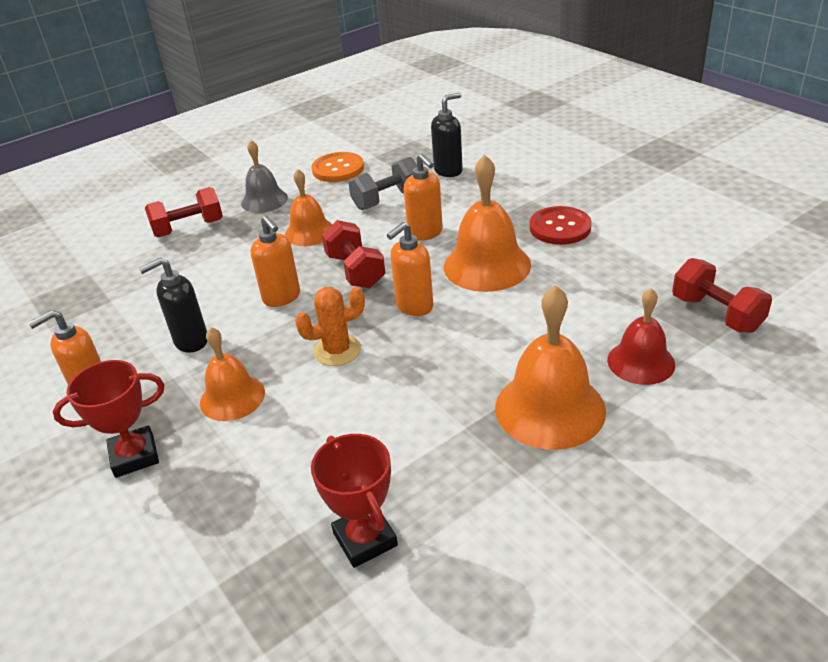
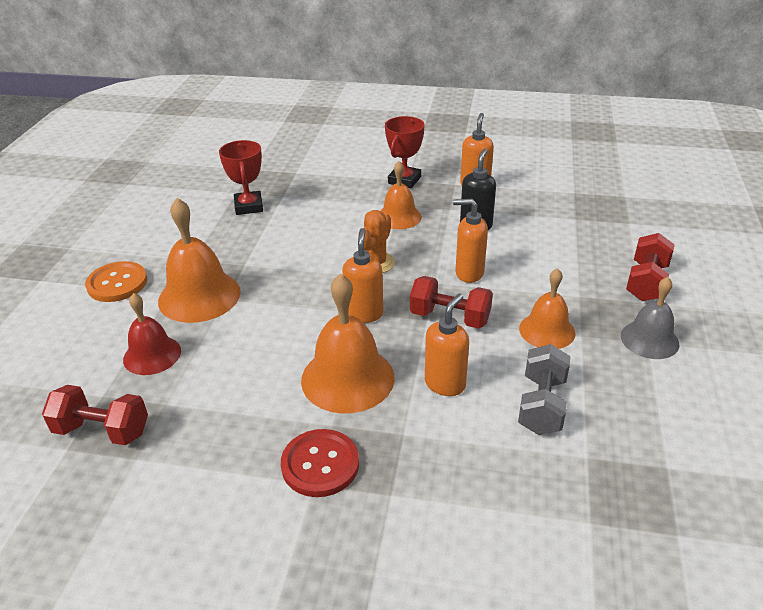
camera: 135 degrees right, 0 degrees up
red trophy [311,434,398,568] -> red trophy turned 60 degrees clockwise [219,140,263,215]
orange button [312,152,364,182] -> orange button moved to [85,261,147,302]
orange soap dispenser [404,154,443,241] -> orange soap dispenser turned 105 degrees clockwise [425,294,469,396]
black soap dispenser [431,93,463,177] -> none

